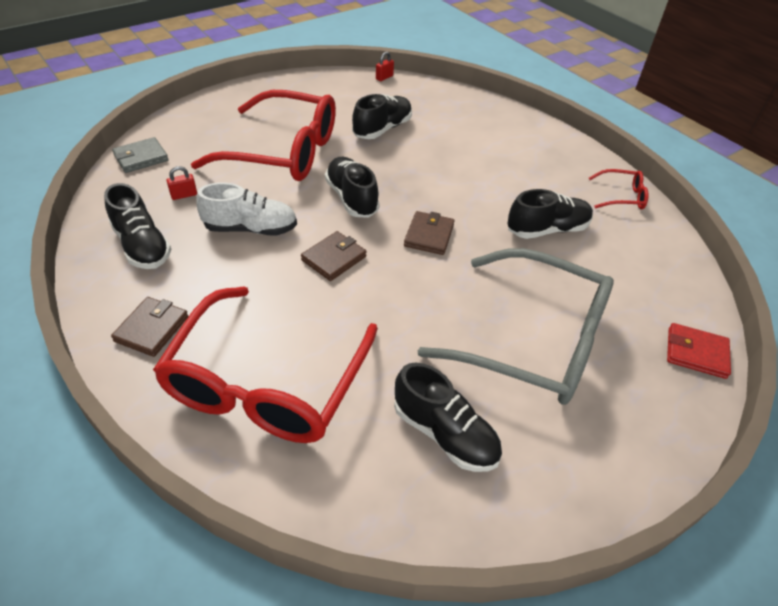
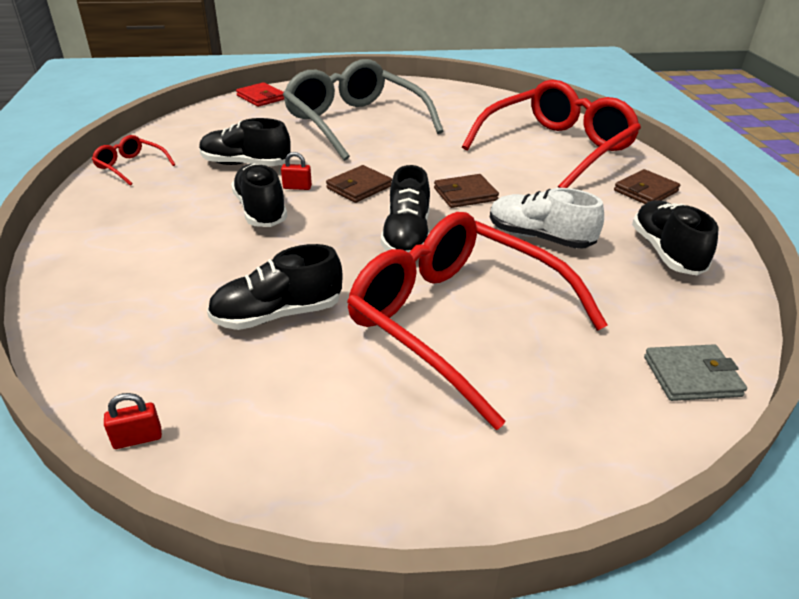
camera: 150 degrees left, 10 degrees down
red padlock [167,166,197,200] -> red padlock moved to [281,152,312,190]
black shoe [394,362,502,472] -> black shoe moved to [231,164,287,227]

